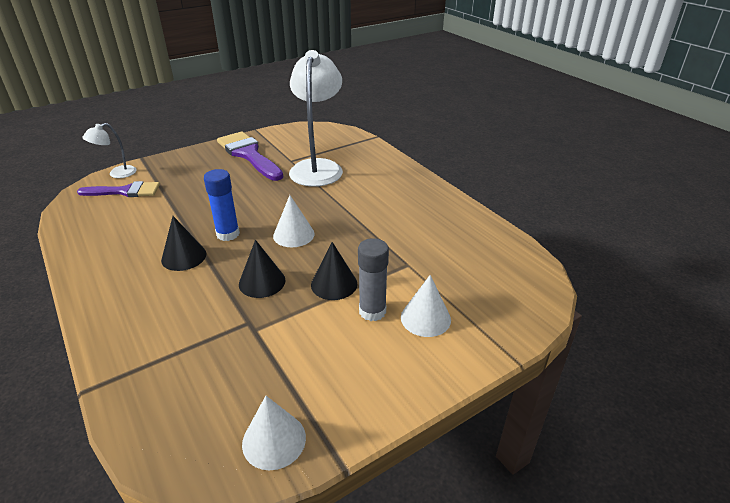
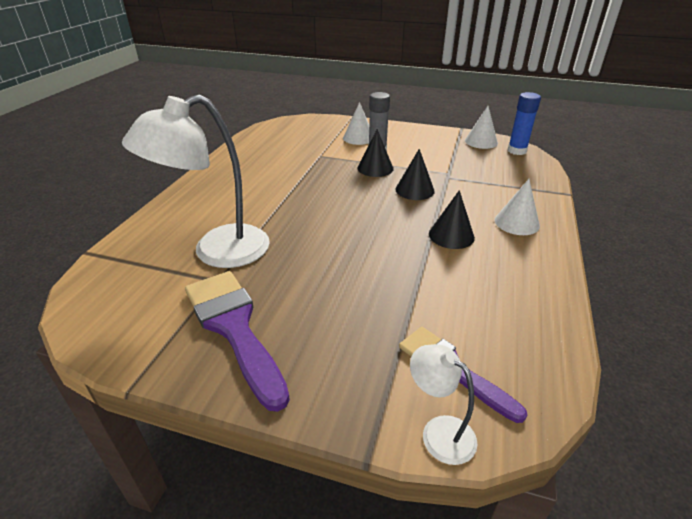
camera: 130 degrees left, 0 degrees up
white lamp [82,123,137,178] -> white lamp turned 150 degrees counterclockwise [410,344,477,465]
blue glue stick [204,169,240,241] -> blue glue stick moved to [508,92,541,155]
purple brush [217,131,283,181] -> purple brush turned 135 degrees clockwise [185,271,290,412]
white cone [273,195,315,247] -> white cone moved to [495,179,540,235]

